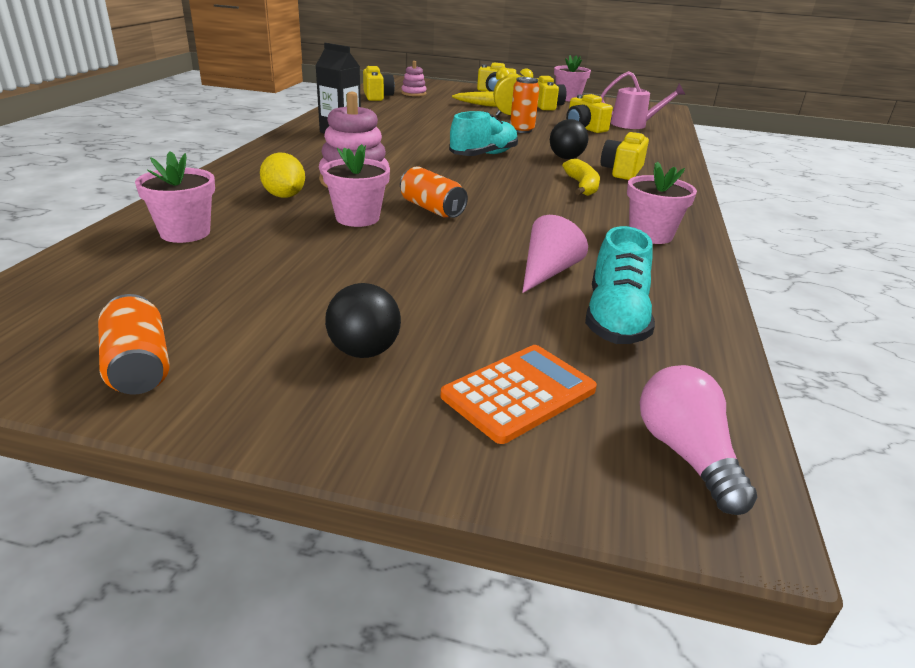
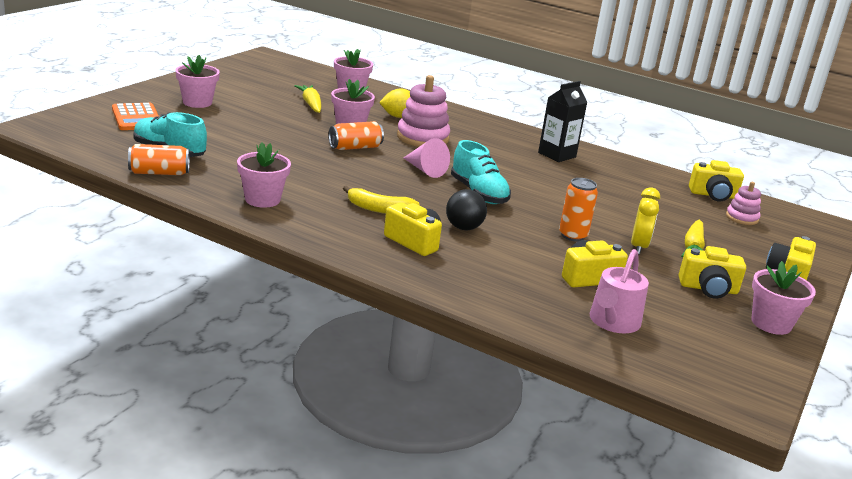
camera: 105 degrees right, 5 degrees down
orange can [98,294,170,395] -> orange can moved to [128,144,190,175]
black ball [325,283,401,358] -> pink flower pot [175,55,220,108]
pink cone [522,215,588,293] -> pink cone moved to [404,138,450,178]
pink light bulb [640,365,757,515] -> none
none -> yellow carrot [294,85,321,113]

